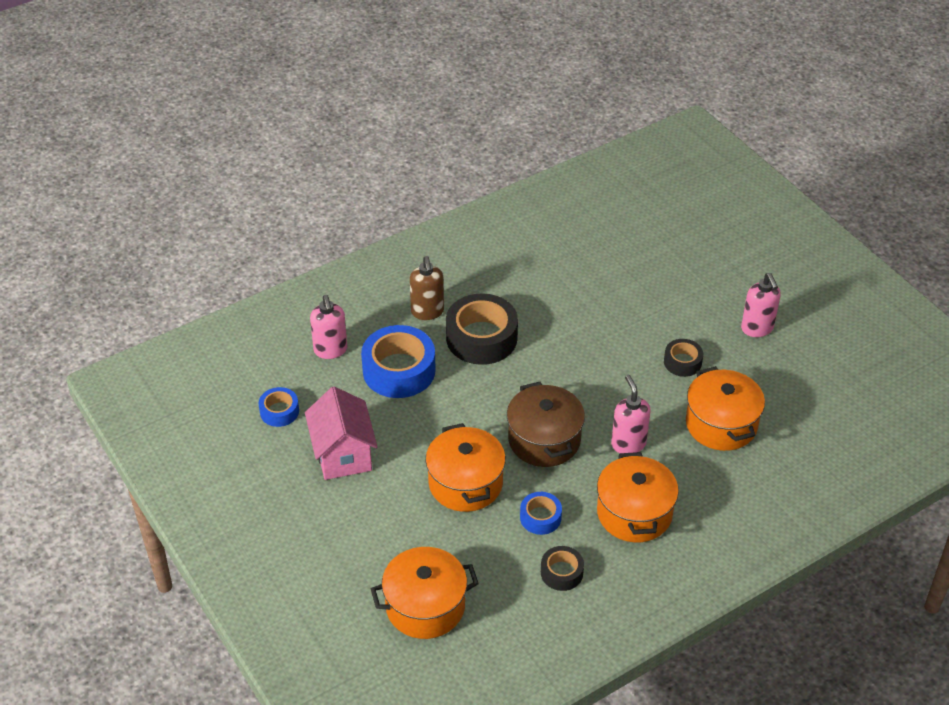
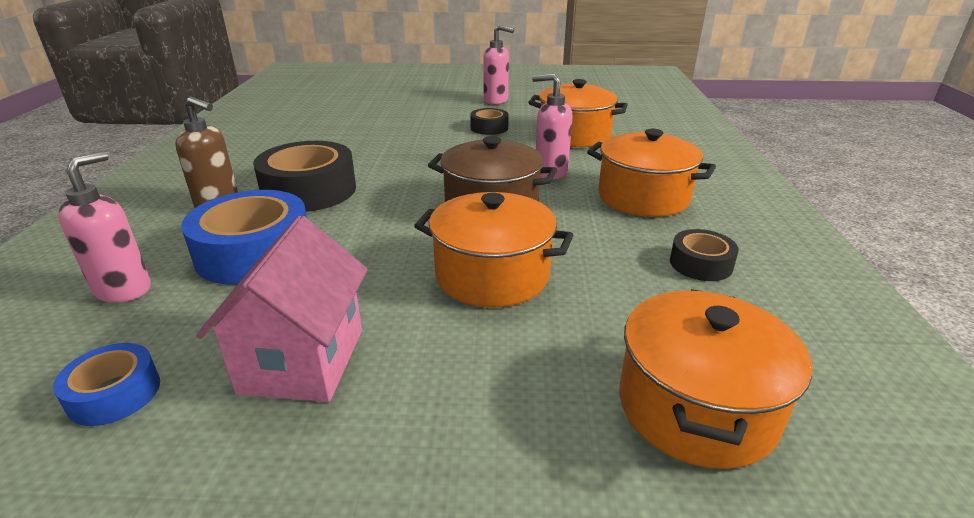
camera: 55 degrees left, 15 degrees down
pink house [305,387,378,480] -> pink house turned 75 degrees clockwise [196,216,368,402]
pink soap dispenser [310,295,347,359] -> pink soap dispenser turned 90 degrees counterclockwise [58,151,151,303]
blue tape [520,492,562,535] -> none

